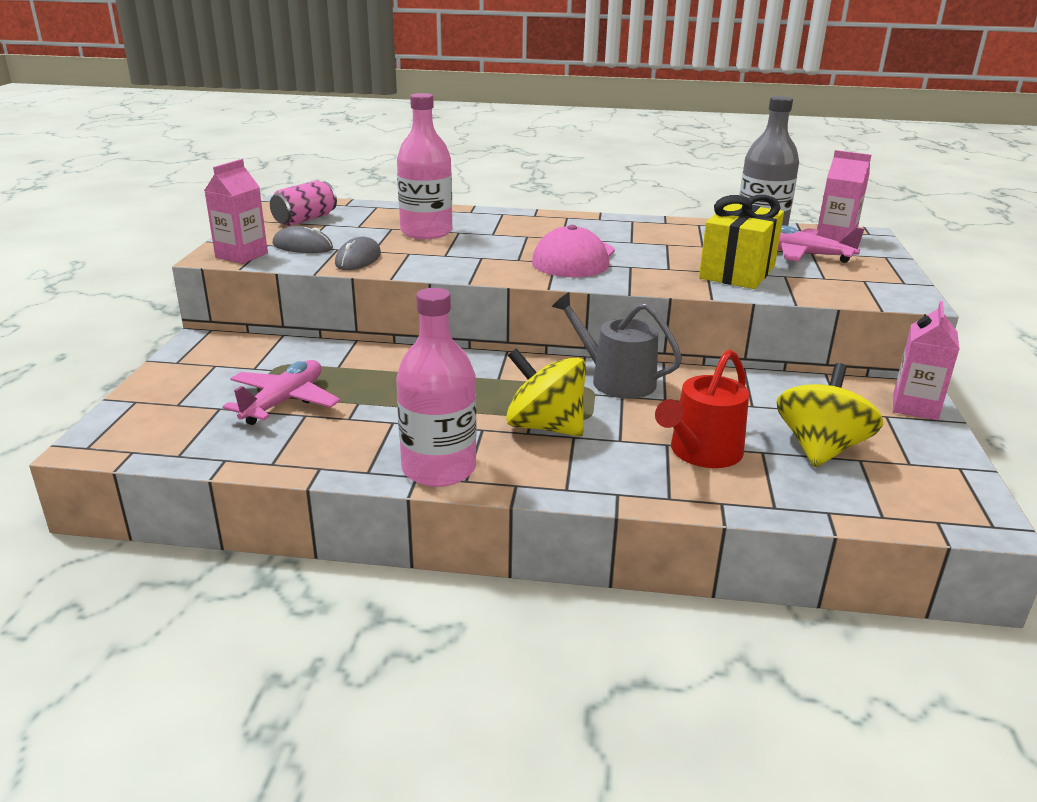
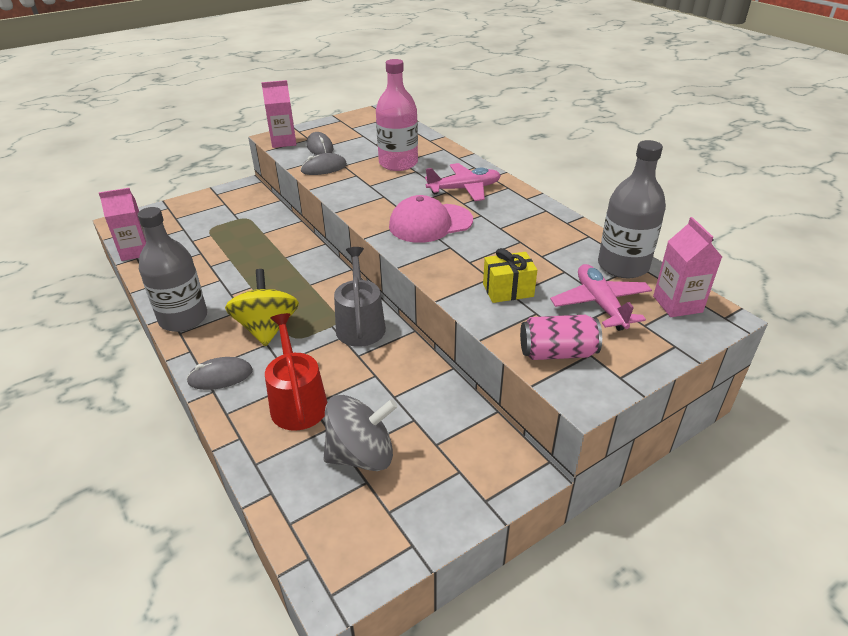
camera: 50 degrees right, 10 degrees up
pink plane [223,360,340,425] -> pink plane moved to [425,163,501,201]
pink can [270,180,337,226] -> pink can moved to [520,315,602,360]
pink bottle [396,288,476,487] -> grey bottle [138,207,207,332]
red watering can [655,349,749,468] -> red watering can turned 75 degrees clockwise [265,313,328,430]
yellow gift [699,195,784,289] -> yellow gift [483,248,537,303], size x0.62
yellow spinning top [777,363,883,467] -> grey spinning top [323,395,398,471]
pink carton [893,301,959,420] -> pink carton moved to [99,188,147,261]
none -> grey mouse [186,357,253,390]

